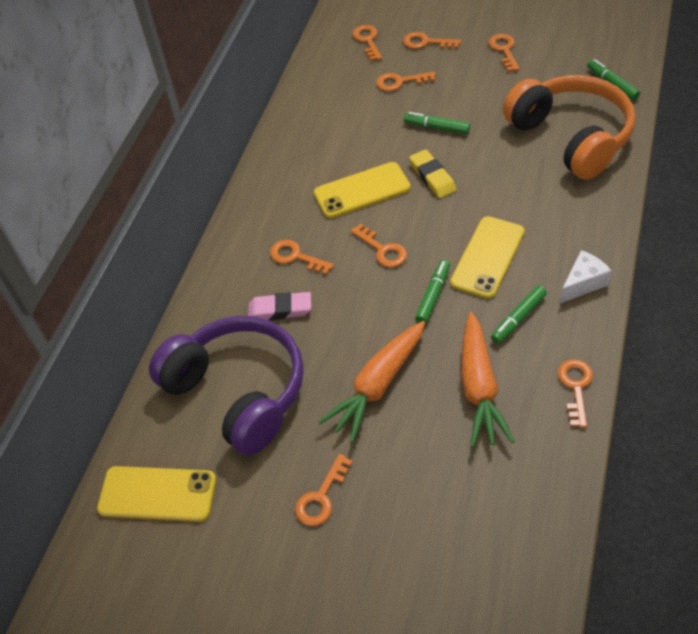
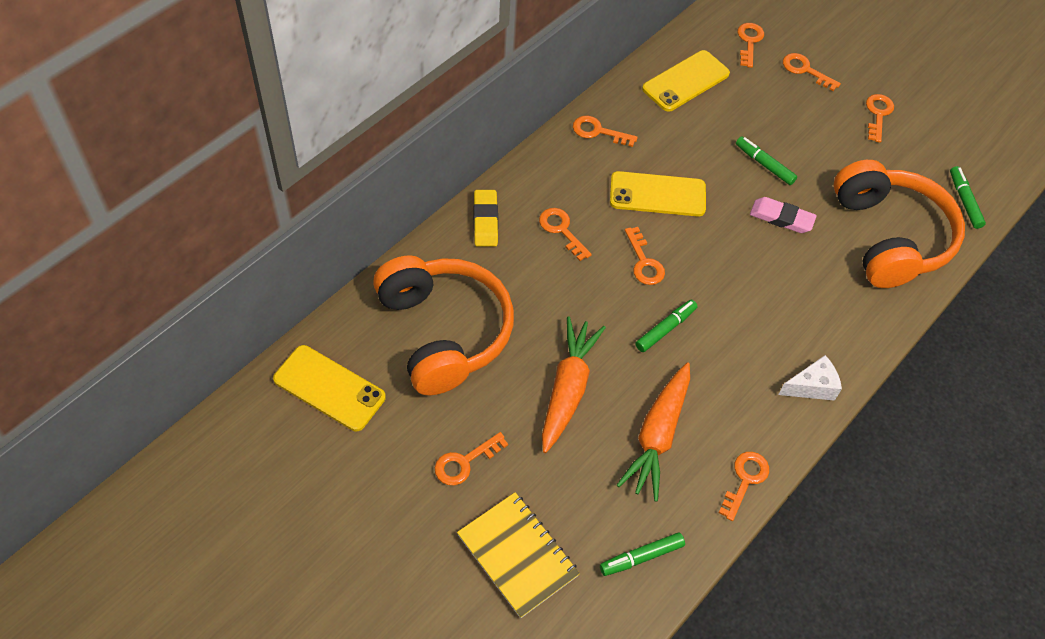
camera: 15 degrees right, 5 degrees up
purple headphones [149,316,304,455] -> orange headphones [373,255,514,395]
pink eraser [248,292,311,320] -> pink eraser moved to [750,197,817,233]
orange carrot [319,321,425,442] -> orange carrot turned 135 degrees clockwise [542,317,606,453]
orange key [376,71,436,91] -> orange key moved to [573,116,638,147]
yellow eraser [409,149,456,198] -> yellow eraser moved to [474,190,498,247]
yellow phone [450,216,525,299] -> yellow phone moved to [642,50,730,112]
green marker [491,285,547,344] -> green marker moved to [600,532,685,576]
none -> yellow notebook [457,492,580,618]

